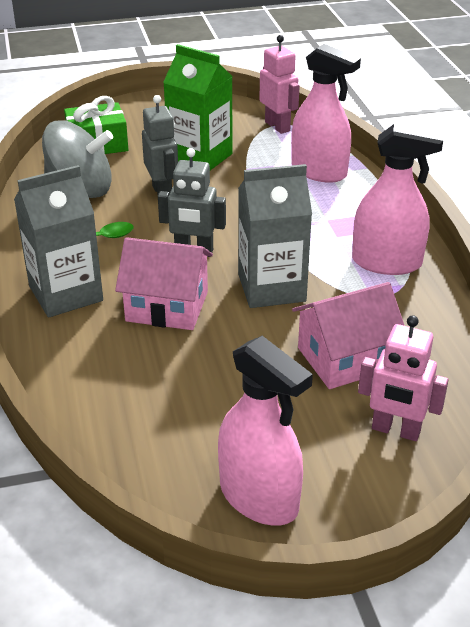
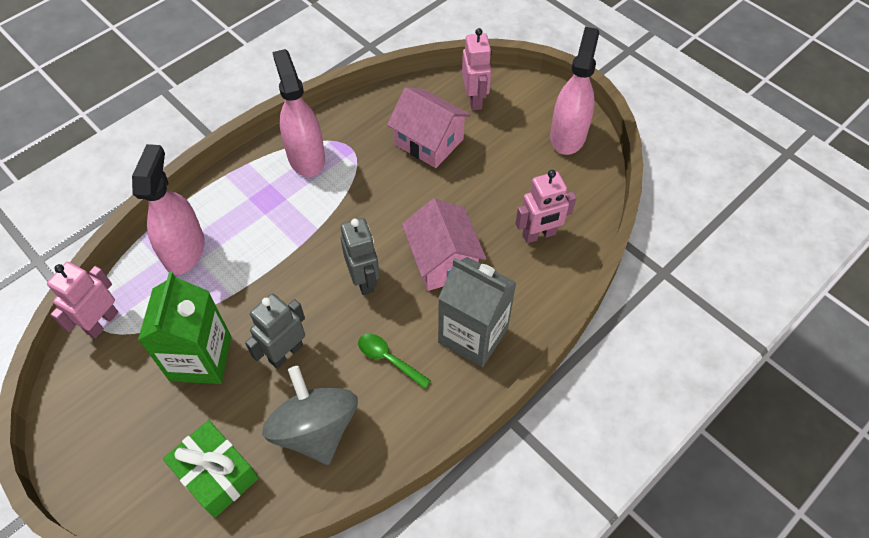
camera: 120 degrees left, 20 degrees up
grey carton [238,164,312,308] -> none
none -> pink robot [515,170,576,243]

